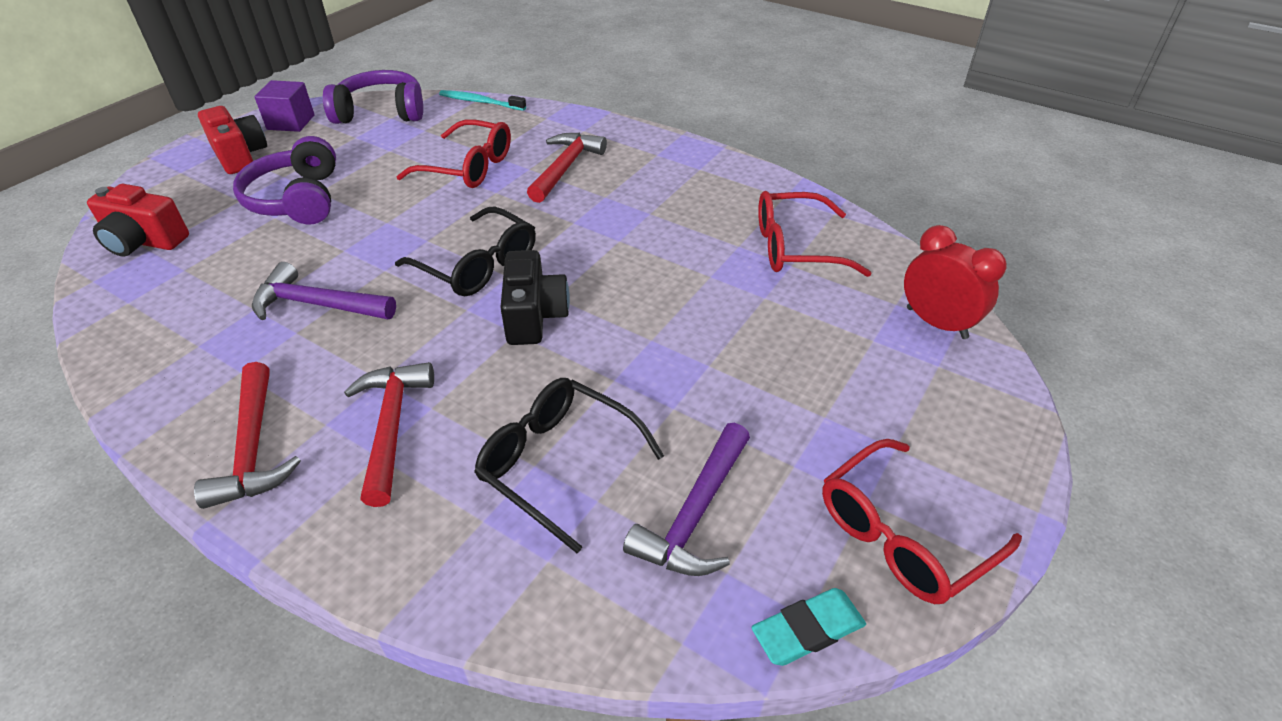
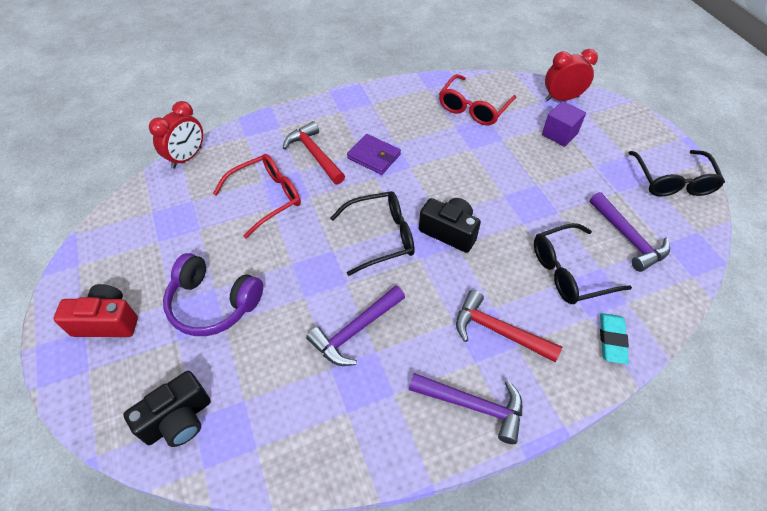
camera: 55 degrees left, 10 degrees up
red camera [87,184,189,257] -> black camera [123,371,211,447]
red hammer [194,362,301,509] -> purple hammer [409,373,522,444]
purple cube [254,80,314,132] -> purple cube moved to [542,101,586,147]
purple headphones [323,70,423,124] -> none
turquoise toothbrush [439,90,526,111] -> red clock [149,101,203,168]
turquoise eraser [752,588,866,666] -> turquoise eraser moved to [600,313,629,364]
red glasses [822,439,1022,604] -> black glasses [629,150,725,196]
none -> purple wallet [347,134,401,175]

